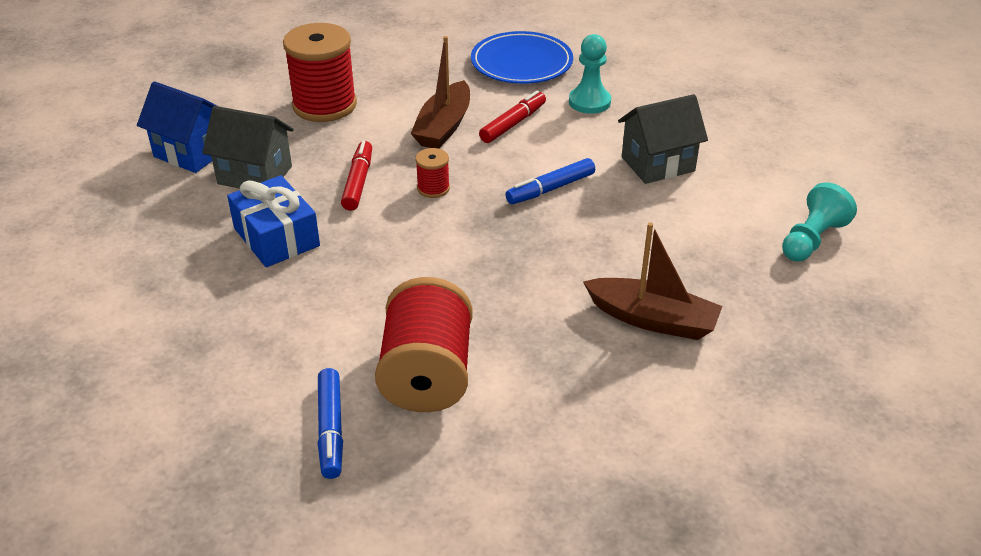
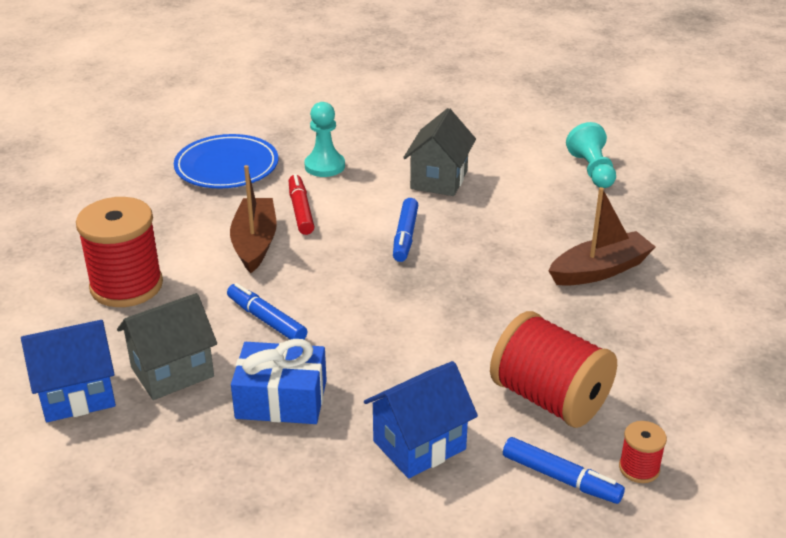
camera: 50 degrees left, 5 degrees down
red marker [341,140,372,211] -> blue marker [227,283,307,340]
brown boat [411,36,470,149] -> brown boat turned 150 degrees counterclockwise [230,165,277,273]
red spool [415,148,450,198] -> red spool moved to [619,421,667,483]
none -> blue house [364,361,478,479]

